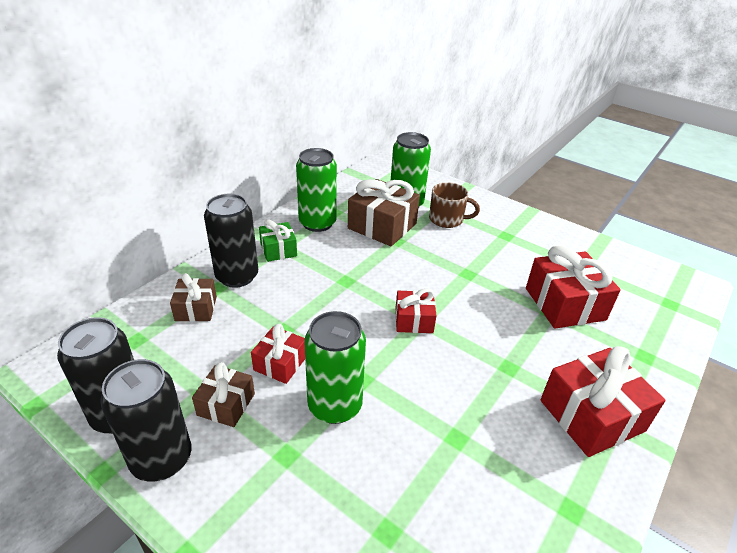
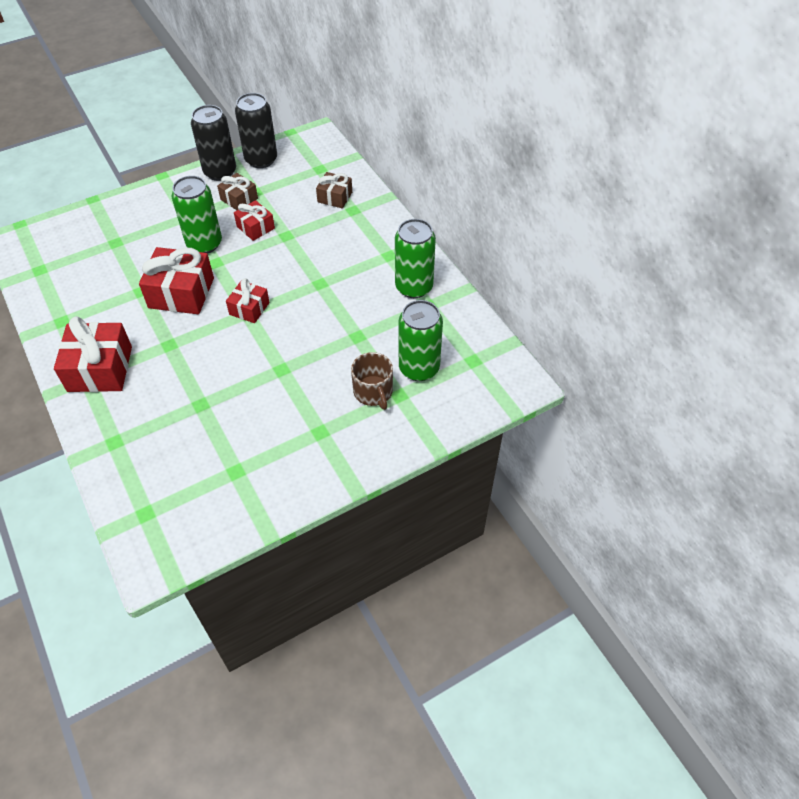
camera: 115 degrees right, 15 degrees up
black can [204,194,258,288] -> none
green gift [259,219,297,262] -> none
brown gift [348,179,420,246] -> none
brown mug [429,182,480,228] -> brown mug turned 60 degrees counterclockwise [351,352,393,410]
red gift [526,246,621,329] -> red gift moved to [139,247,214,314]

